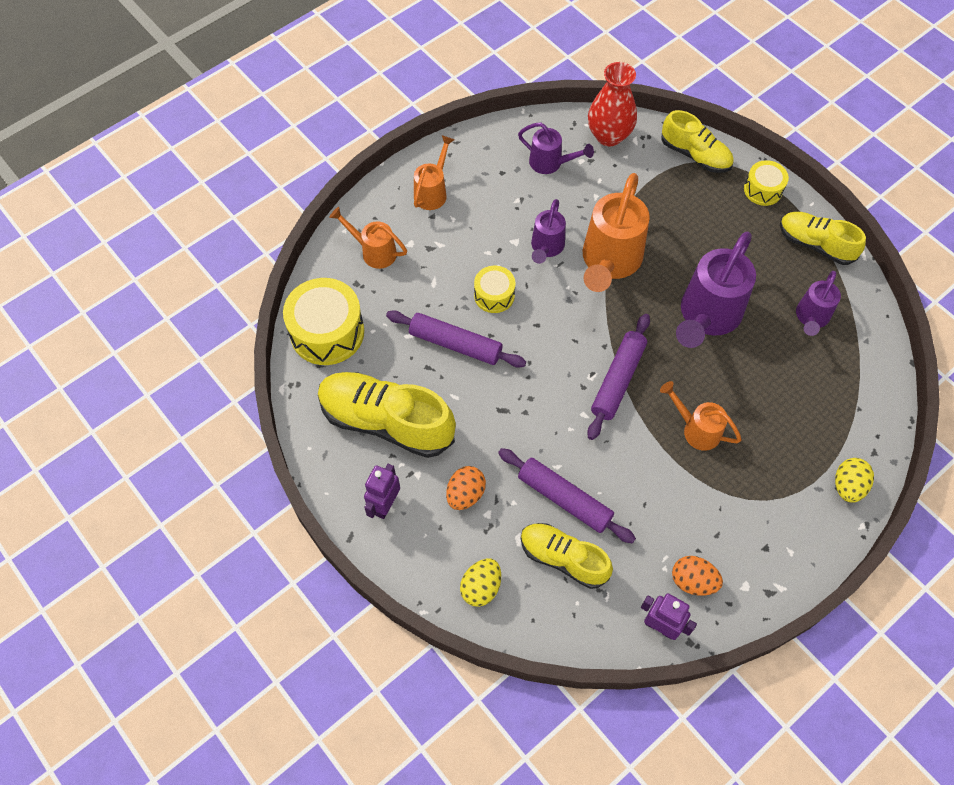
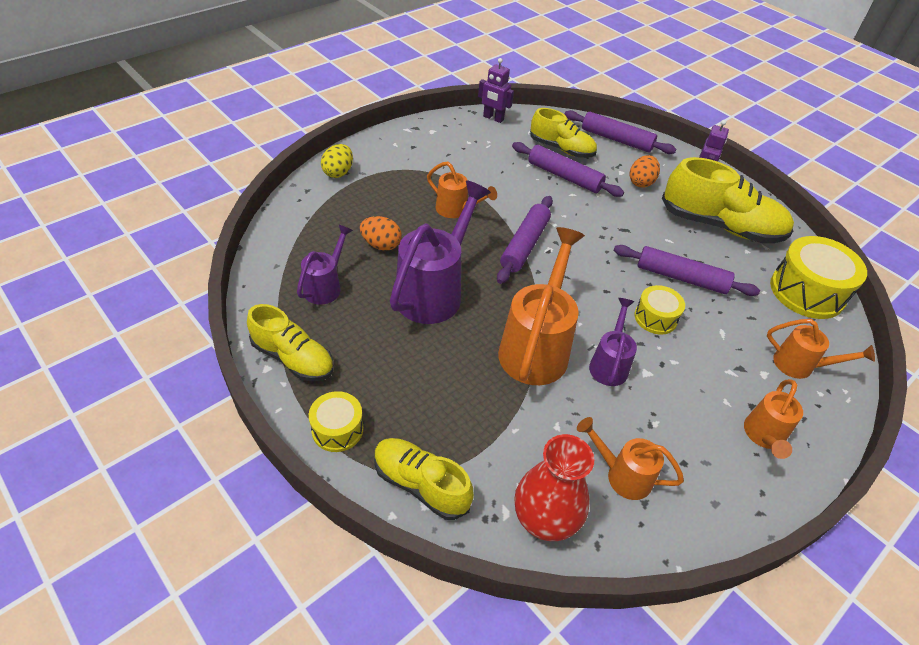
camera: 175 degrees right, 15 degrees down
yellow egg [460,558,501,607] -> purple rolling pin [564,110,676,154]
purple watering can [518,123,594,174] -> orange watering can [577,417,684,500]
orange egg [672,556,723,596] -> orange egg moved to [360,216,401,251]

